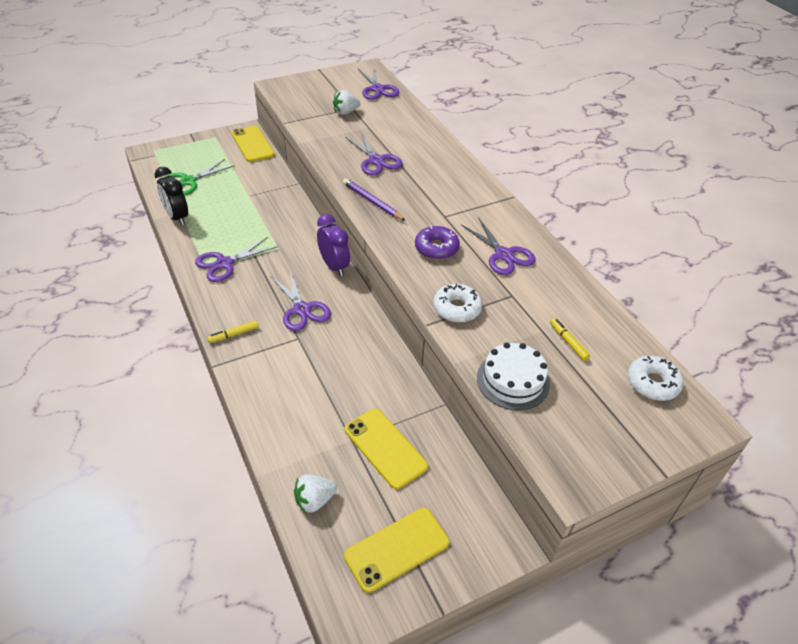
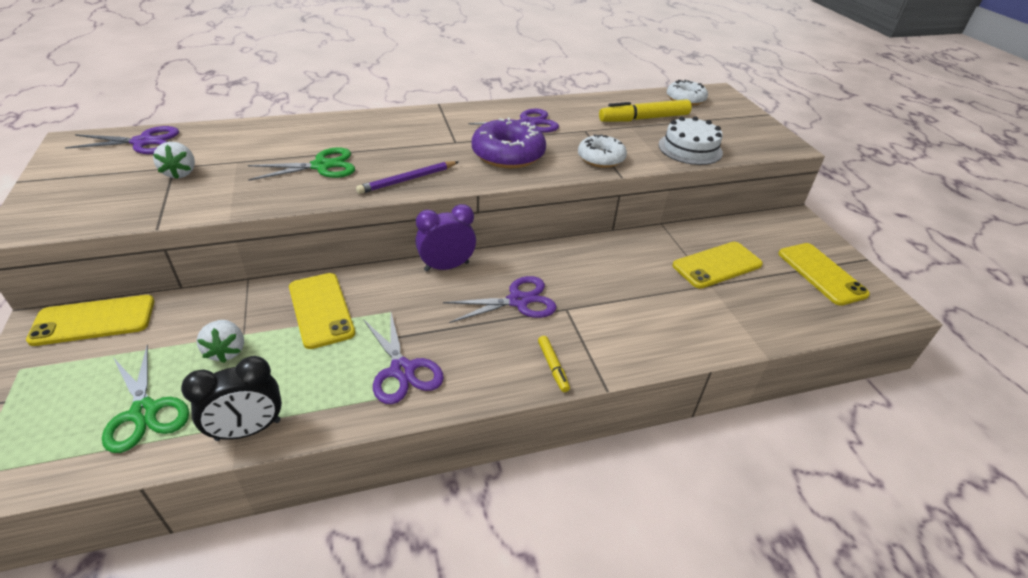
camera: 80 degrees left, 5 degrees down
white strawberry [294,474,337,513] -> white strawberry moved to [197,320,244,363]
purple scissors [345,132,403,175] -> green scissors [248,147,355,181]
purple donut [415,226,460,260] -> purple donut [472,117,546,168], size x1.52
yellow marker [550,318,590,361] -> yellow marker [599,99,692,122], size x2.01
none -> yellow phone [289,273,355,349]

